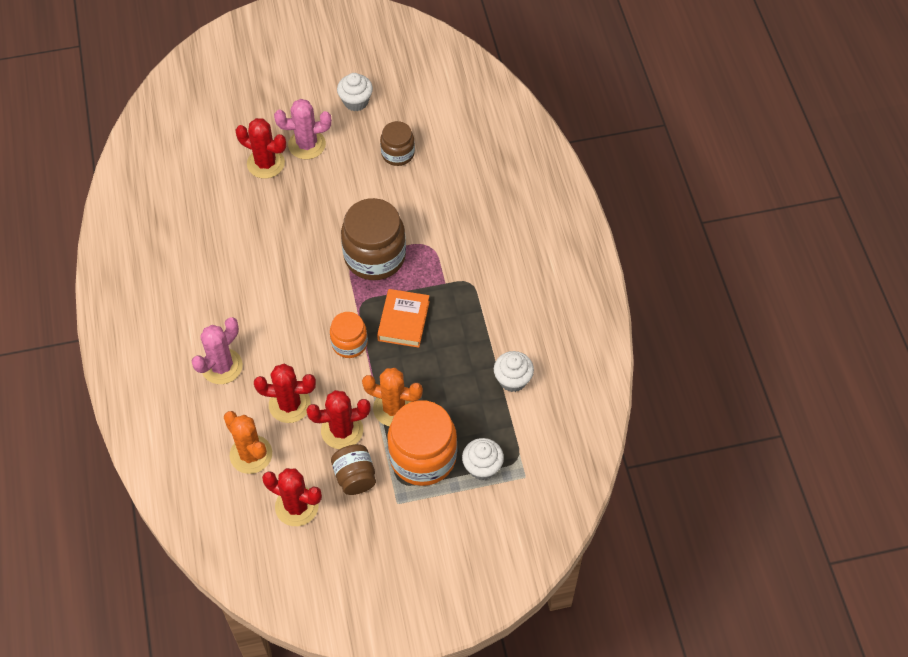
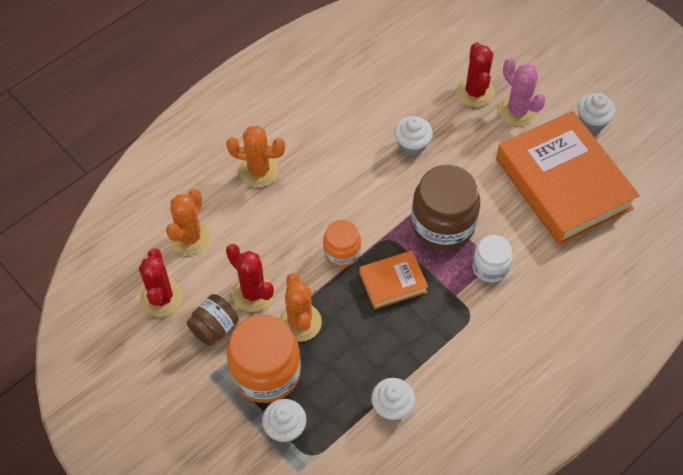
camera: 60 degrees right, 0 degrees up
pink cactus [192,317,243,384] -> orange cactus [226,126,285,187]
red cactus [254,364,316,423] -> none
brown jar [380,121,415,166] -> orange book [496,111,640,245]
none -> white cupcake [394,116,433,156]
none -> white jar [472,235,513,283]

